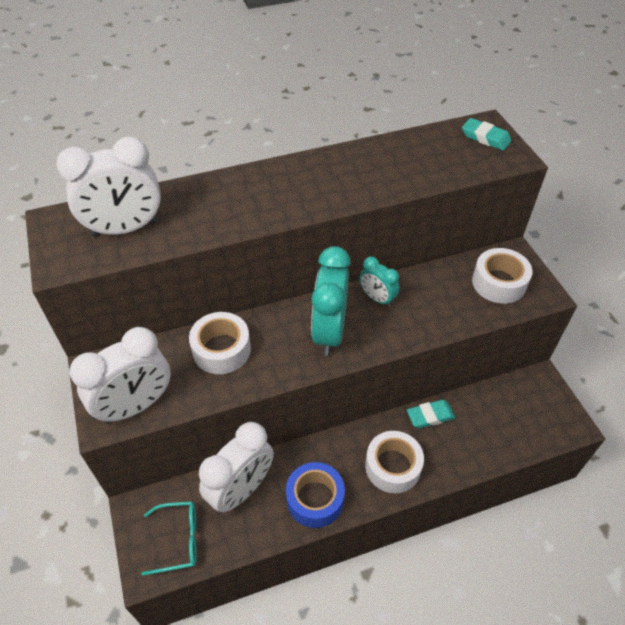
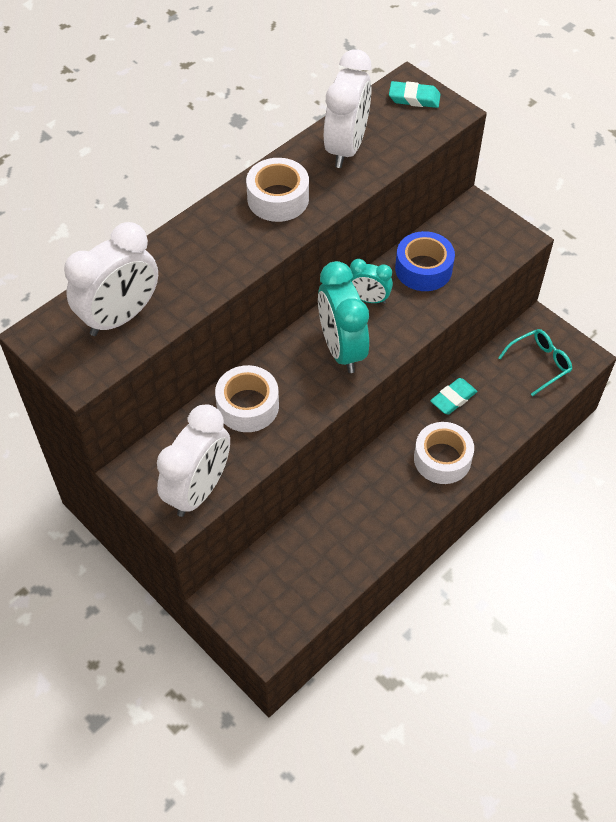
camera: 25 degrees left, 5 degrees up
turquoise glasses [141,501,197,576] -> turquoise glasses moved to [498,329,572,396]
white clock [199,422,274,513] -> white clock moved to [324,49,371,168]
blue tape [286,462,345,528] -> blue tape moved to [395,231,455,291]
white tape [472,248,532,304] -> white tape moved to [246,158,309,222]

